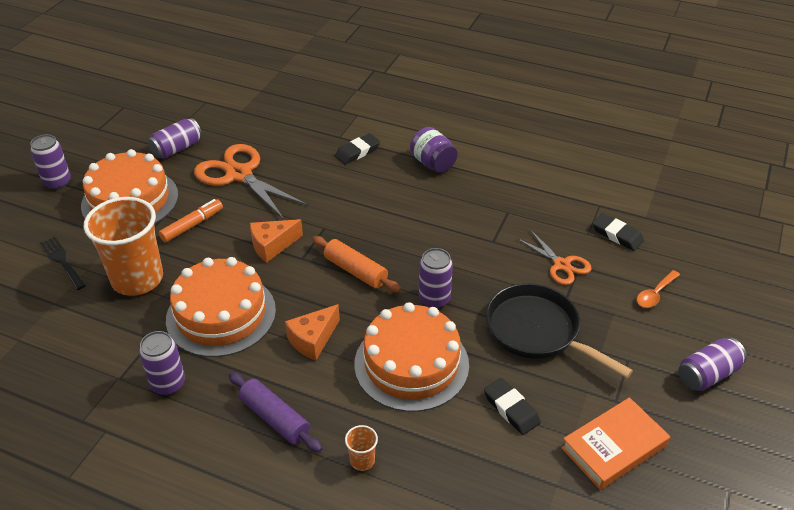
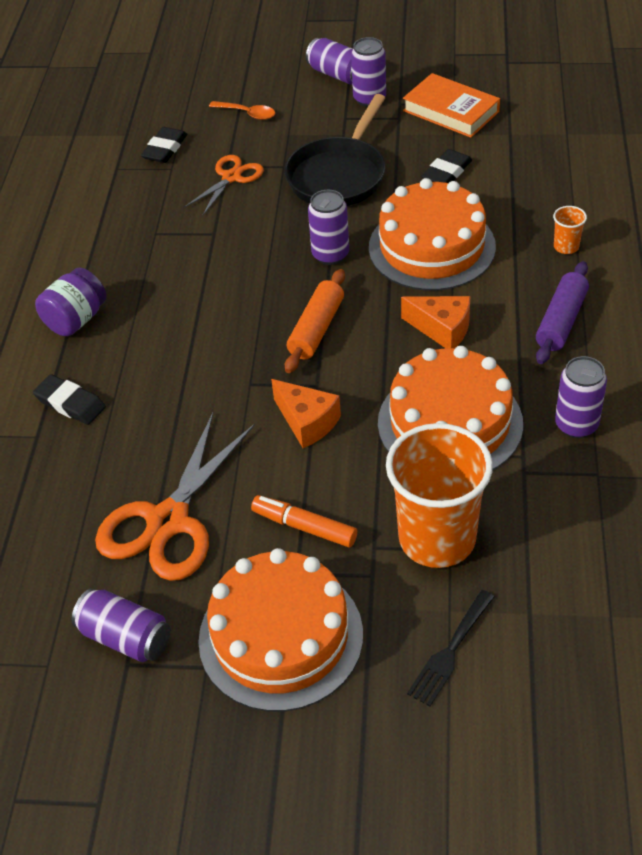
camera: 105 degrees left, 5 degrees up
purple can [30,134,71,190] -> purple can moved to [351,37,386,107]

